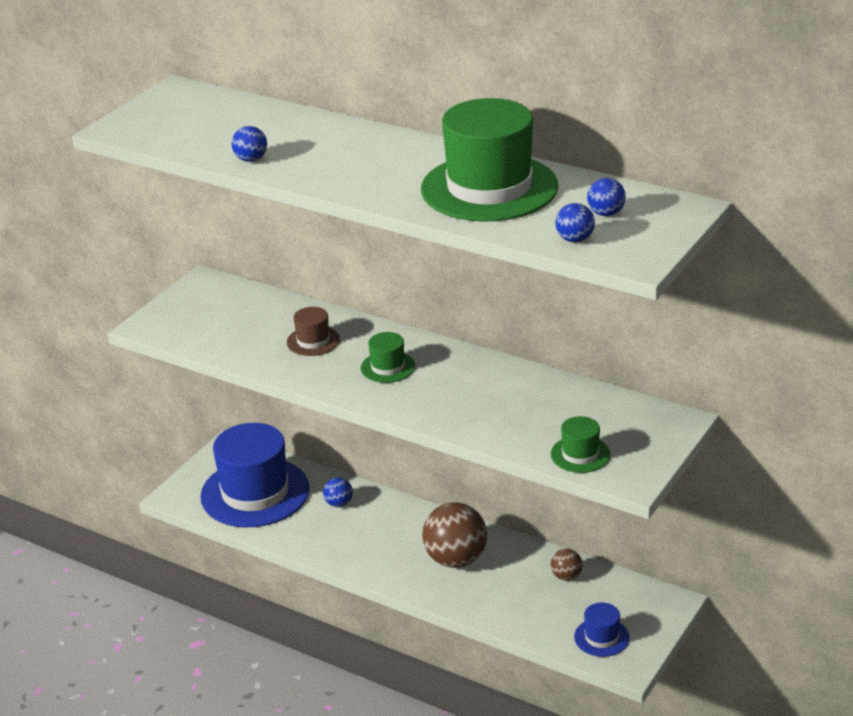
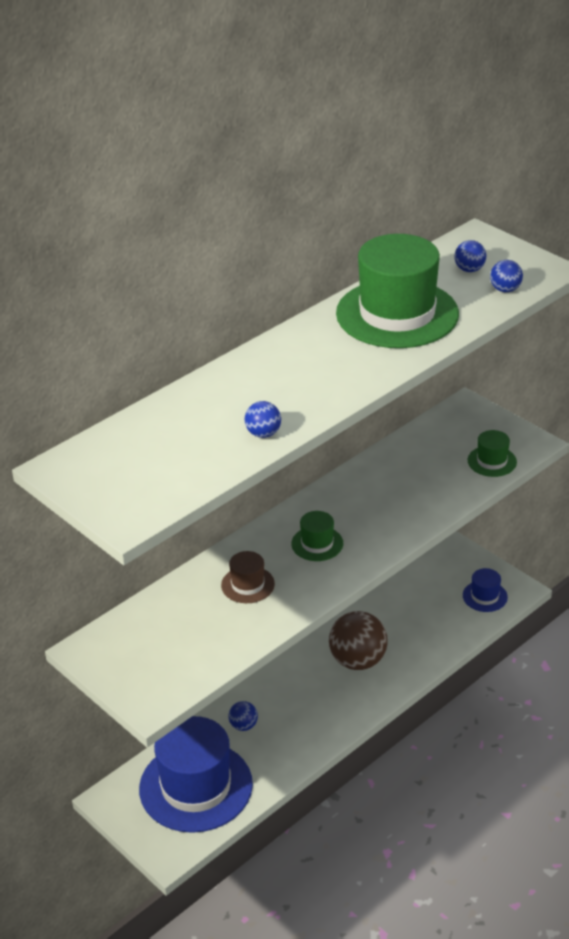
camera: 75 degrees left, 5 degrees up
brown ball [551,549,583,581] -> none

